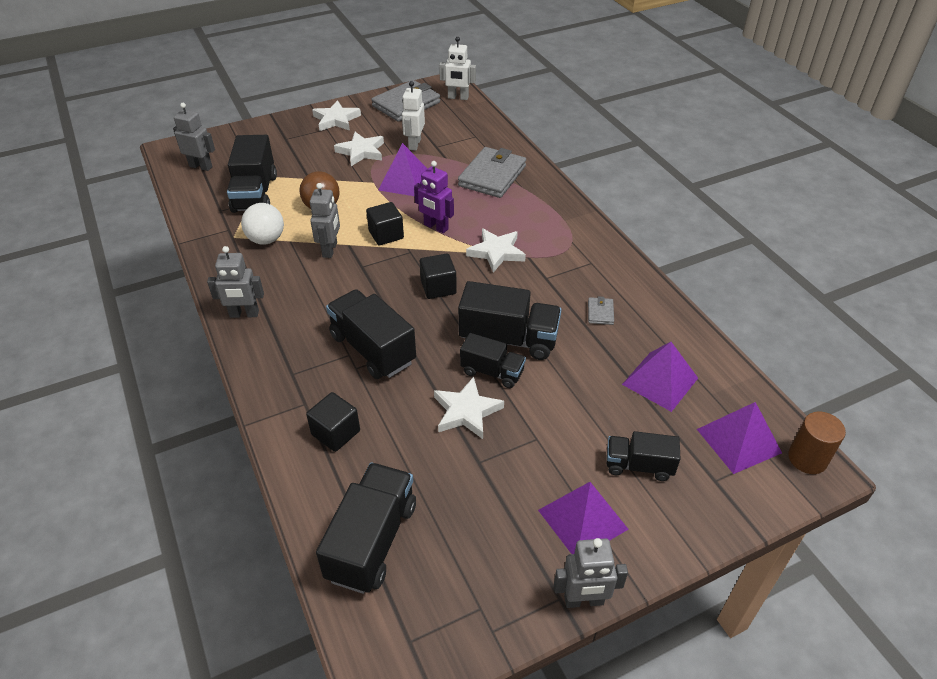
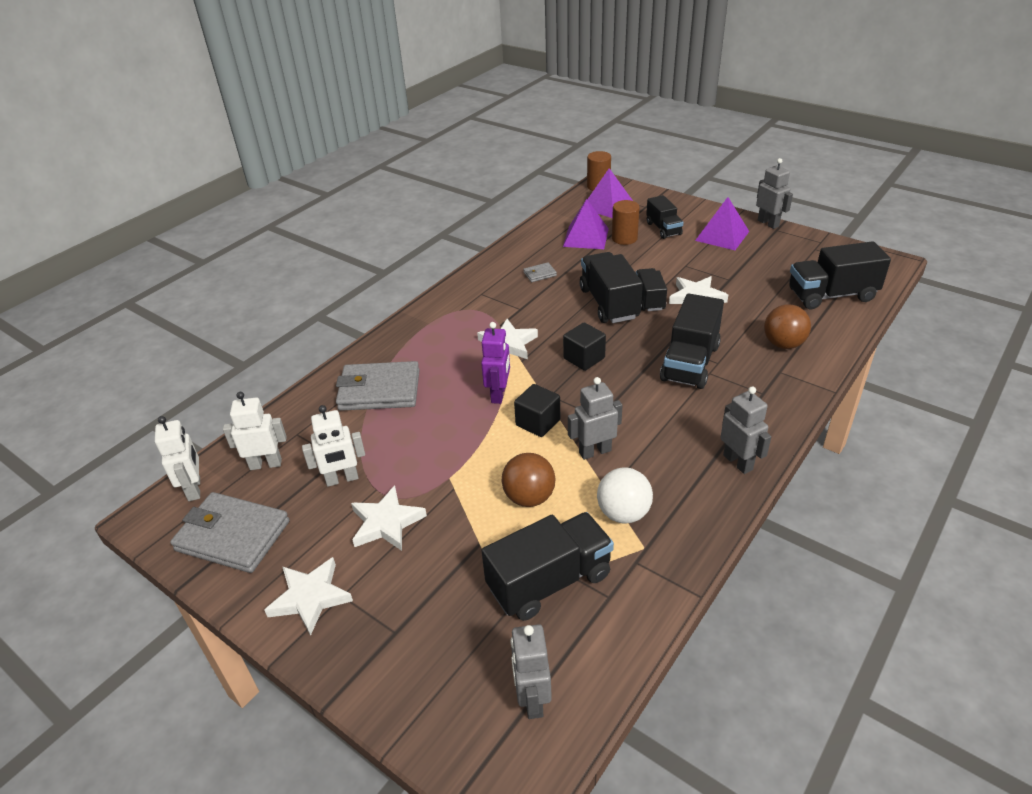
camera: 115 degrees left, 5 degrees down
black cube [306,392,360,452] -> brown ball [764,304,811,349]
purple pyramid [378,143,427,196] -> none
none -> white robot [223,392,287,470]
none -> brown cylinder [612,200,640,245]

